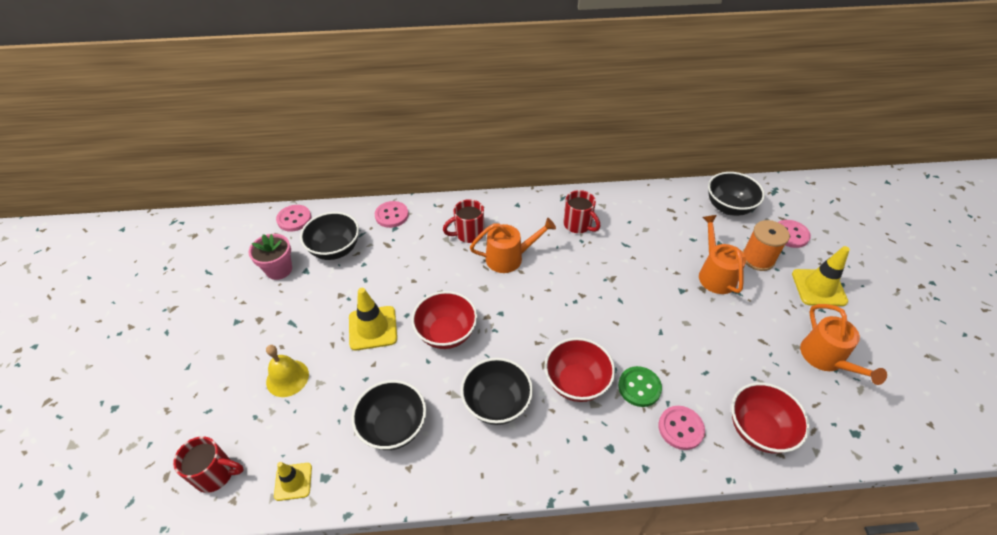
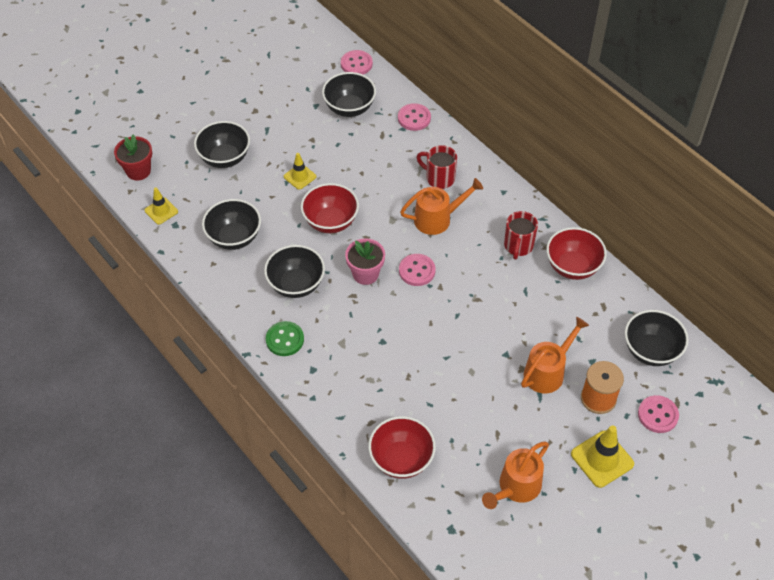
camera: 55 degrees right, 5 degrees up
red mug [173,436,244,493] -> red flower pot [114,134,152,180]
pink flower pot [249,234,292,280] -> pink flower pot moved to [345,239,385,285]
yellow bell [266,345,309,397] -> black bowl [194,121,250,168]
yellow traffic cone [349,288,397,351] -> yellow traffic cone [284,153,316,190], size x0.62
orange watering can [470,218,556,273] -> orange watering can turned 60 degrees counterclockwise [400,178,483,235]
red bowl [544,338,615,402] -> red bowl moved to [546,227,607,280]
green button [618,366,662,407] -> green button moved to [266,321,304,356]
pink button [658,406,705,450] -> pink button moved to [399,254,436,286]

